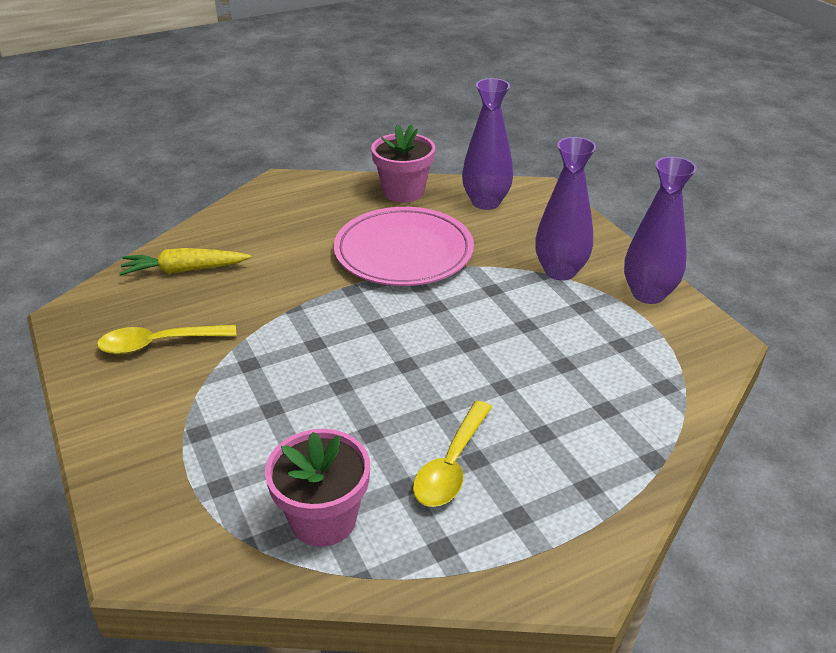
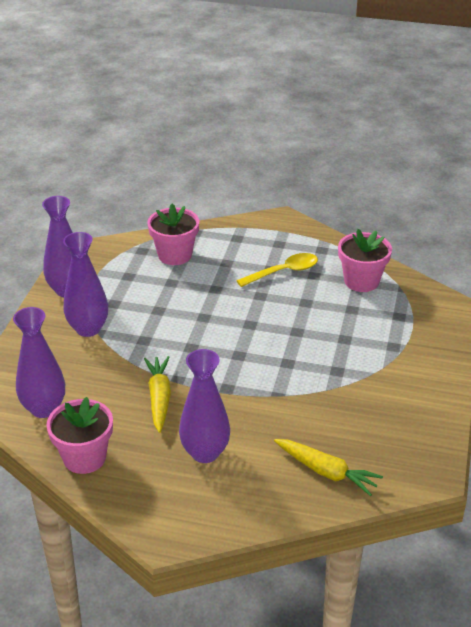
camera: 140 degrees left, 0 degrees up
yellow spoon [97,325,236,355] -> none
pink plate [334,207,474,286] -> yellow carrot [144,356,171,433]
none -> pink flower pot [147,204,199,265]
none -> purple vase [179,349,230,463]

